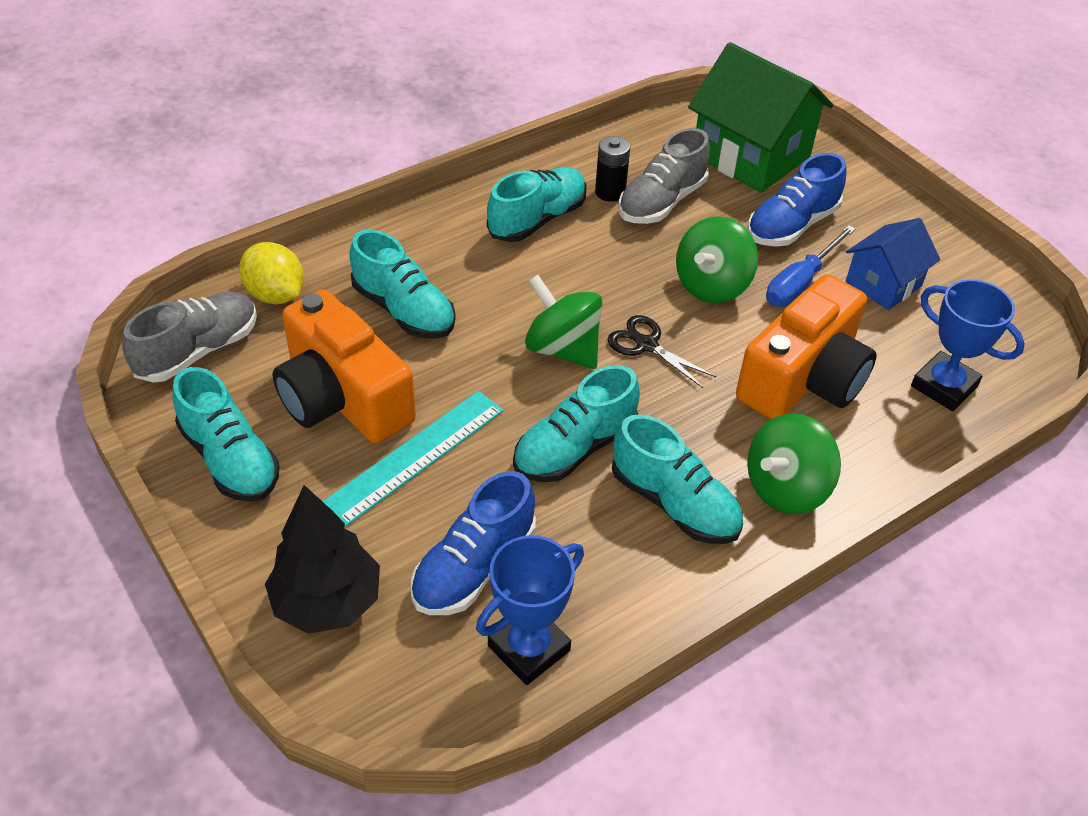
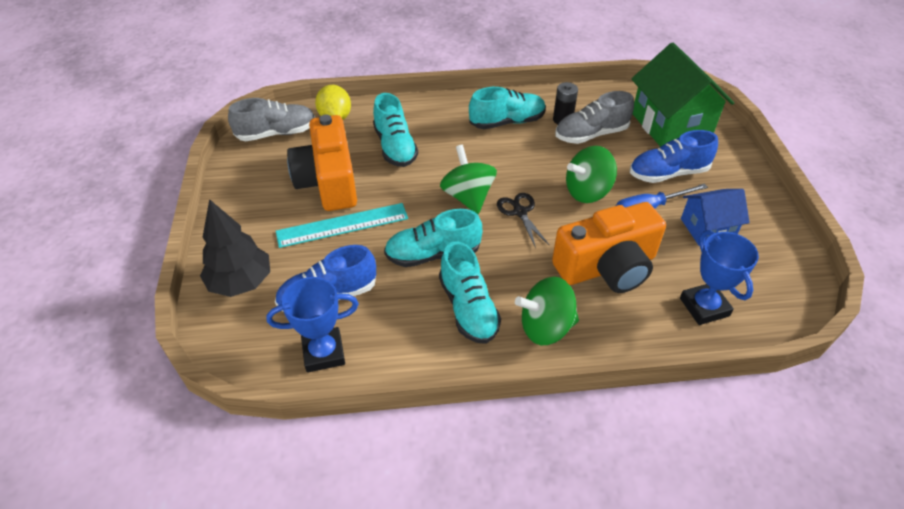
camera: 30 degrees right, 0 degrees up
turquoise shoe [172,367,280,502] -> none

